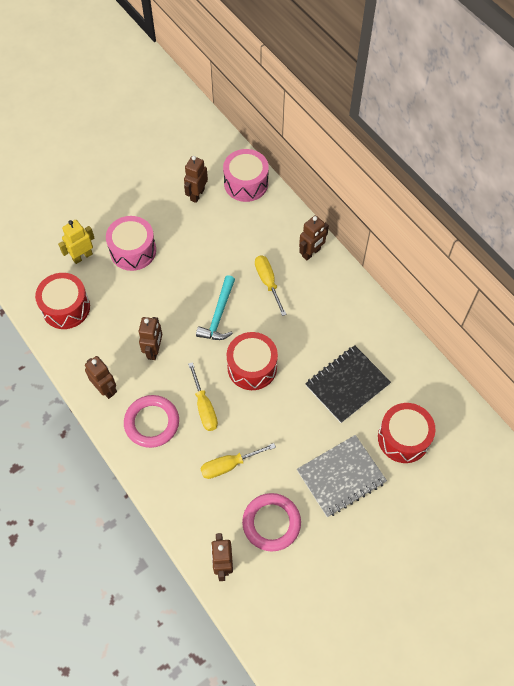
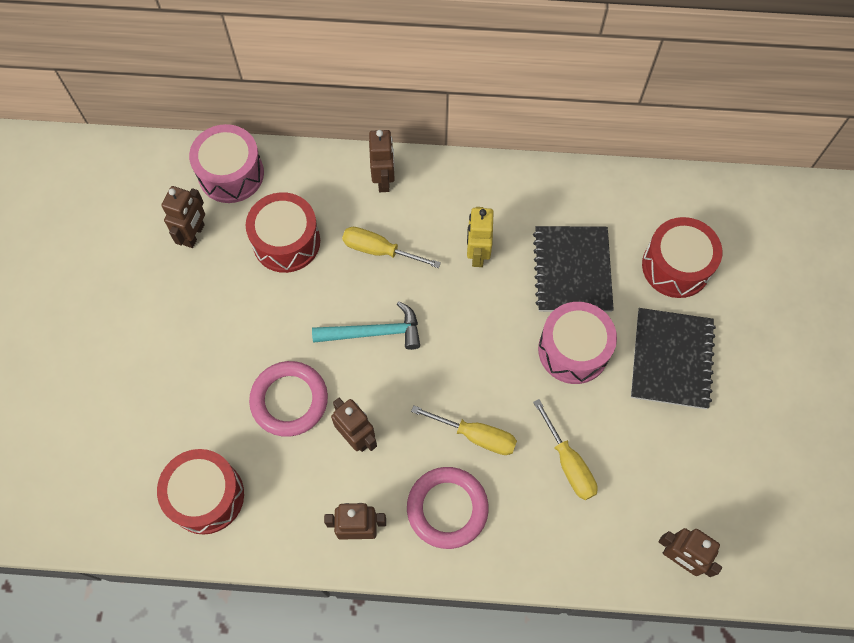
camera: 50 degrees left, 5 degrees up
yellow robot [58,220,94,264] -> yellow robot moved to [467,207,494,267]
pink drum [106,216,156,271] -> pink drum moved to [538,302,617,384]
brown robot [184,156,208,203] -> brown robot turned 135 degrees counterclockwise [161,186,205,248]
turquoise hammer [196,275,235,340] -> turquoise hammer turned 60 degrees counterclockwise [312,301,420,350]
yellow screwdriver [200,443,276,479] -> yellow screwdriver turned 45 degrees counterclockwise [533,399,598,500]
red drum [227,332,278,390] -> red drum moved to [246,192,320,273]
pink ring [242,493,301,551] -> pink ring moved to [249,361,328,437]
grey notebook [297,435,387,517] -> black notebook [631,308,716,409]

